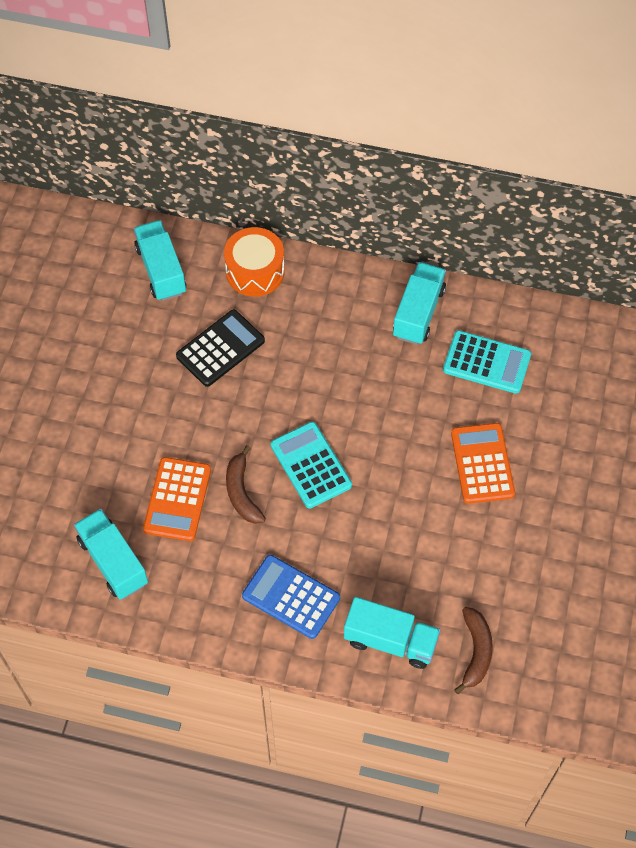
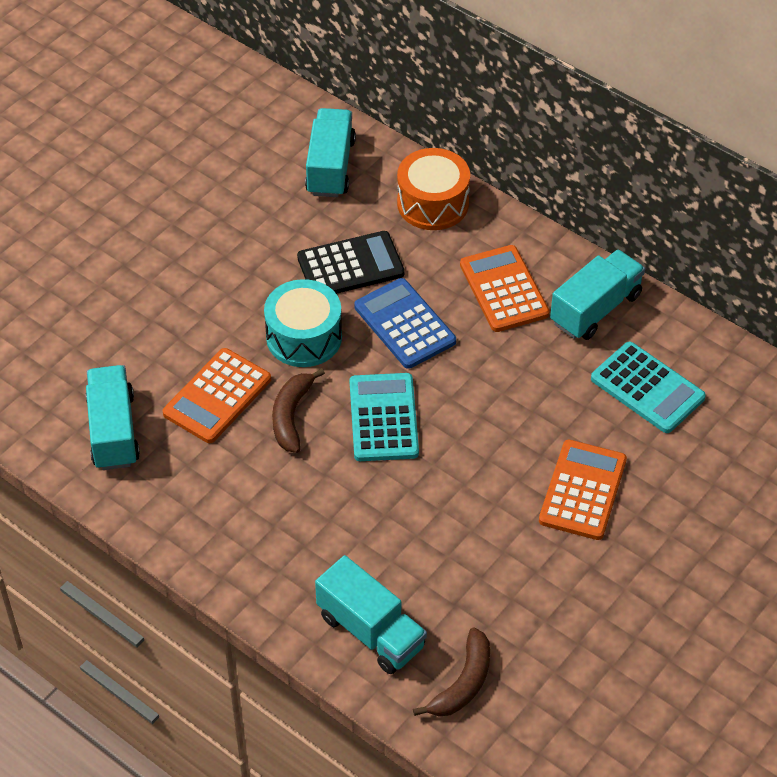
camera: 25 degrees right, 10 degrees down
blue calculator [242,555,340,639] -> blue calculator moved to [354,278,456,369]
none -> turquoise drum [264,279,342,367]
none -> orange calculator [460,245,550,332]

